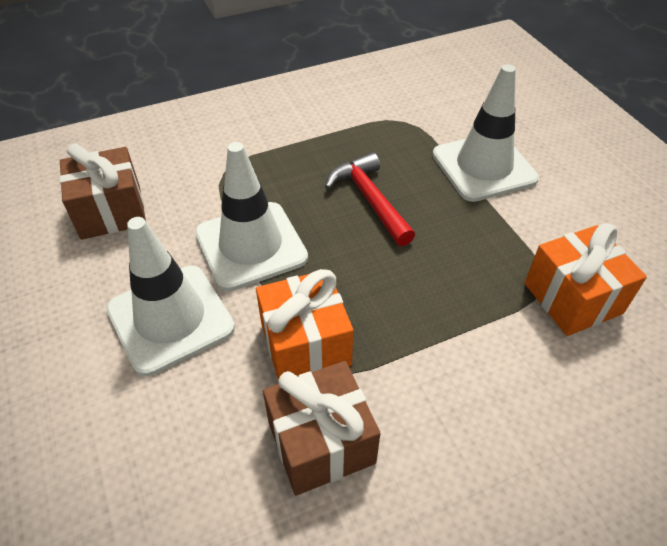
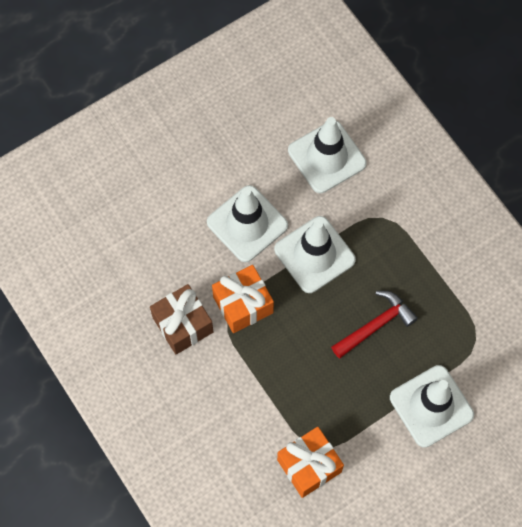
camera: 80 degrees right, 20 degrees up
brown gift [59,143,146,240] -> white traffic cone [288,117,367,193]

